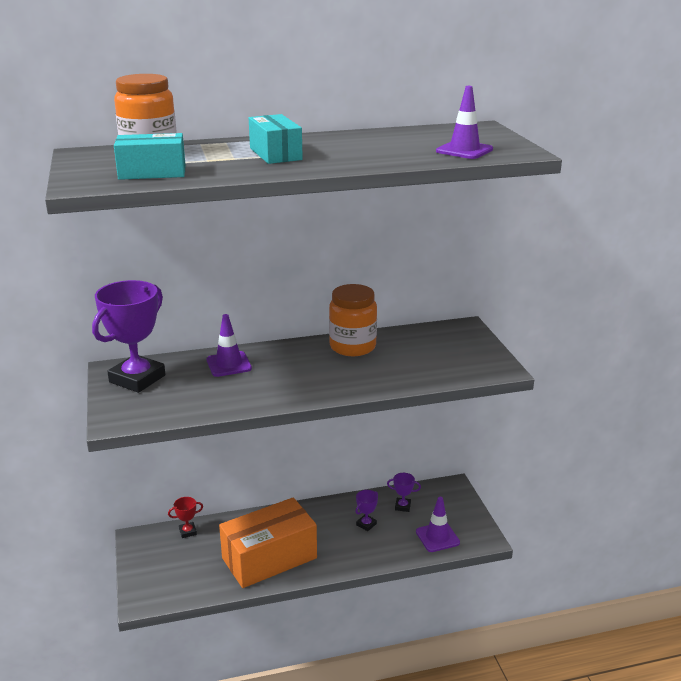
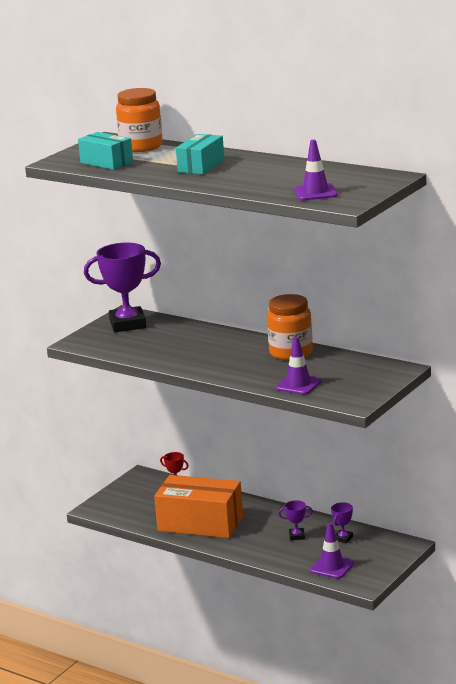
camera: 50 degrees right, 5 degrees down
purple traffic cone [207,314,252,377] -> purple traffic cone moved to [275,337,322,395]
purple trophy [387,473,421,512] -> purple trophy turned 60 degrees clockwise [331,502,353,543]

